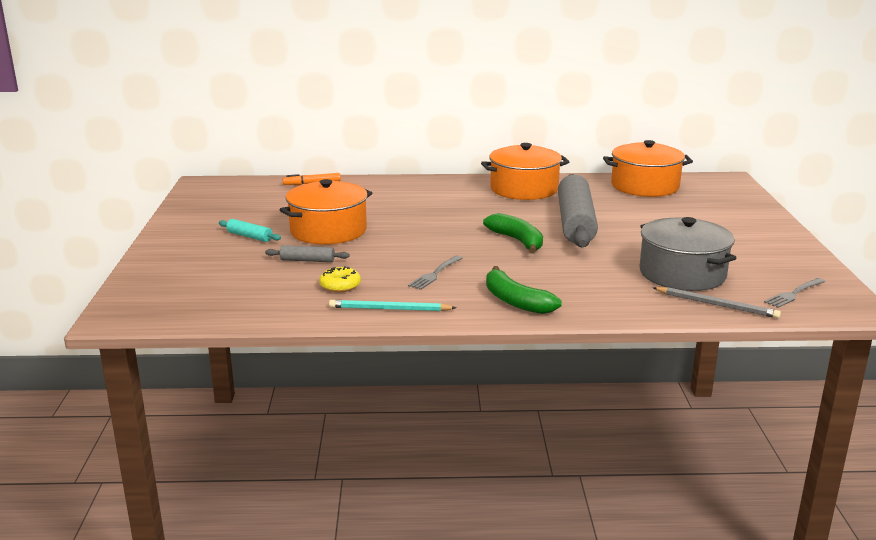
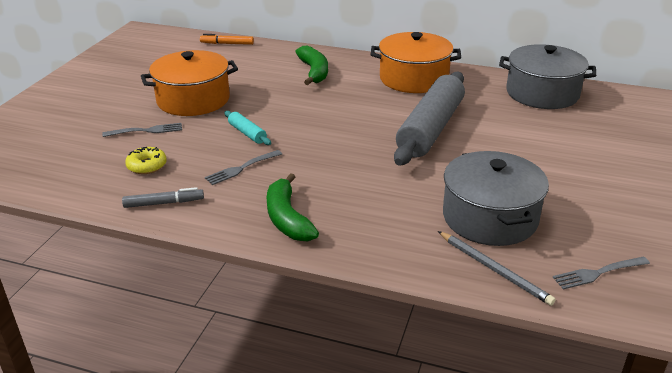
camera: 20 degrees right, 10 degrees up
turquoise rolling pin [219,219,281,242] -> turquoise rolling pin moved to [224,111,271,145]
grey rolling pin [265,245,350,262] -> grey fork [102,123,182,137]
turquoise pencil [329,300,456,311] -> grey marker [122,187,204,208]
green banana [483,213,543,254] -> green banana moved to [295,46,328,85]
orange pot [603,140,693,197] -> grey pot [499,44,596,109]

